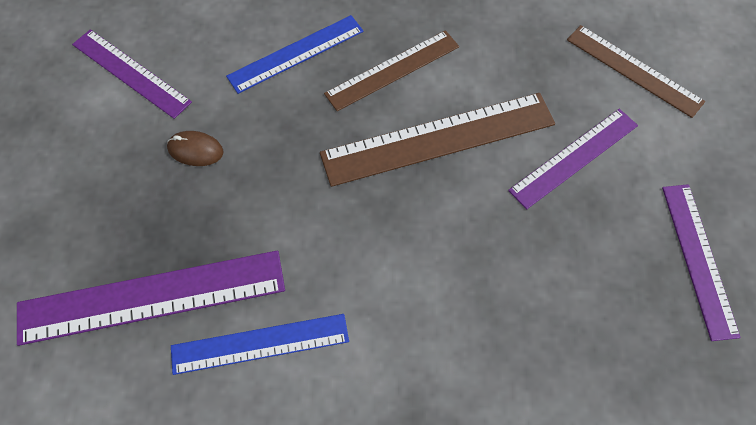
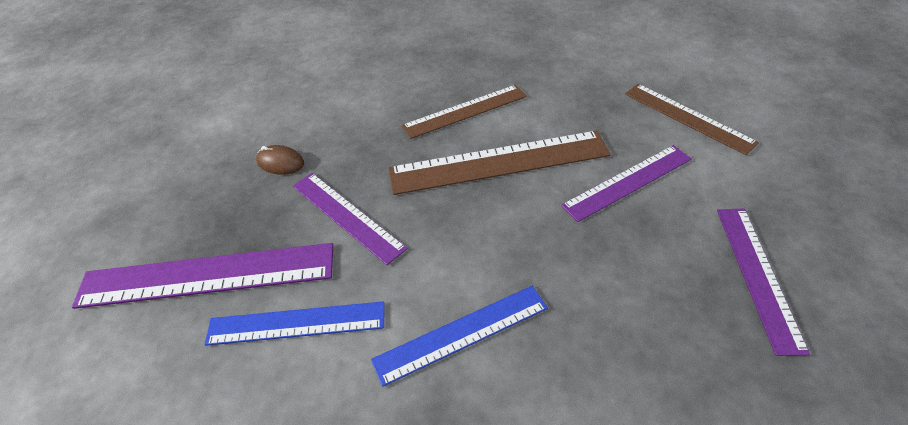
camera: 10 degrees right, 15 degrees down
purple ruler [72,29,192,119] -> purple ruler moved to [293,173,407,265]
blue ruler [226,15,364,94] -> blue ruler moved to [371,286,548,387]

